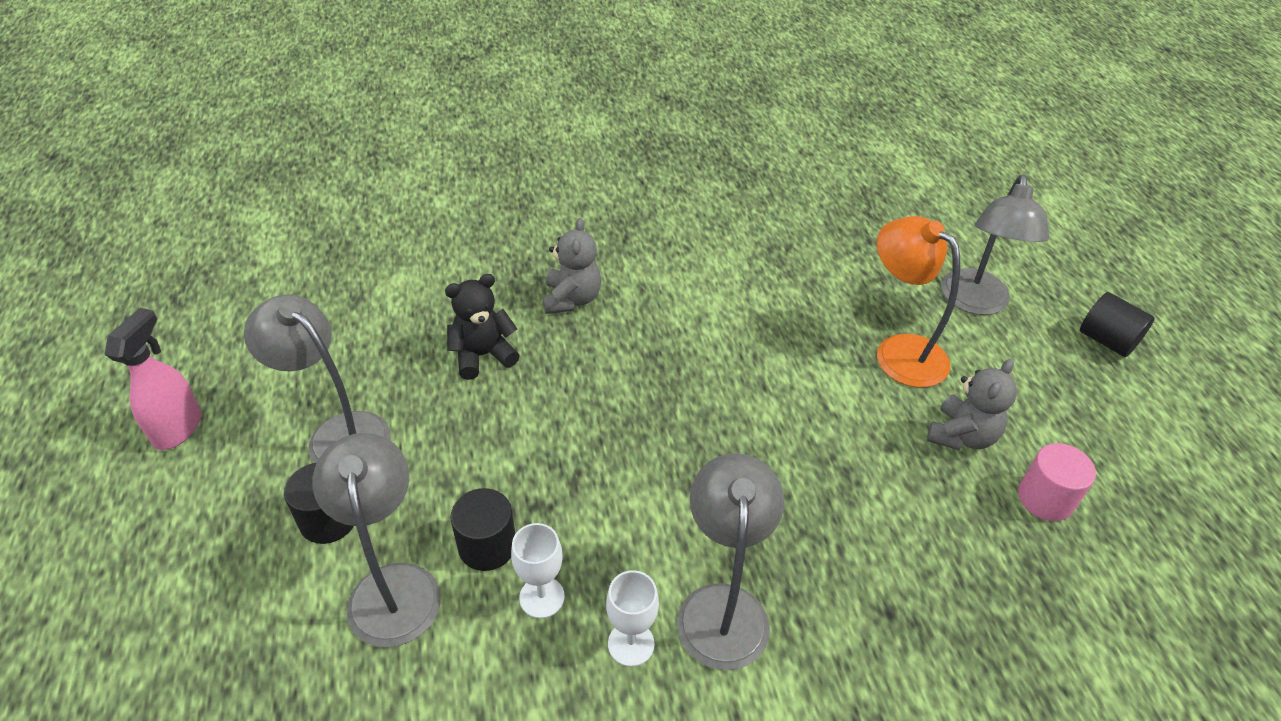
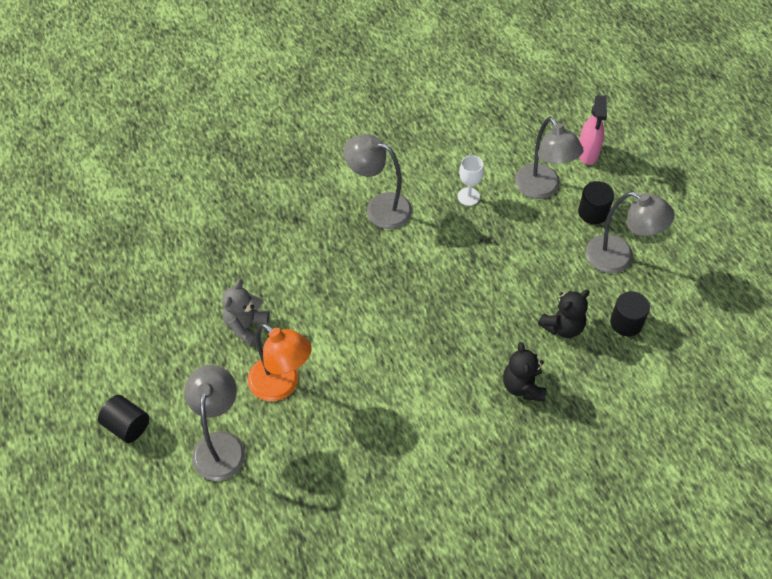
camera: 170 degrees right, 10 degrees up
pink spray bottle [104,308,201,450] -> pink spray bottle moved to [579,95,607,165]
black cylinder [451,488,515,571] -> black cylinder moved to [610,291,650,337]
grey teddy bear [543,218,601,314] -> black teddy bear [503,342,546,401]
white goblet [606,570,659,667] -> none
grey lamp [677,453,784,670] -> grey lamp turned 120 degrees clockwise [343,134,412,229]
pink cylinder [1018,443,1096,521] -> none

